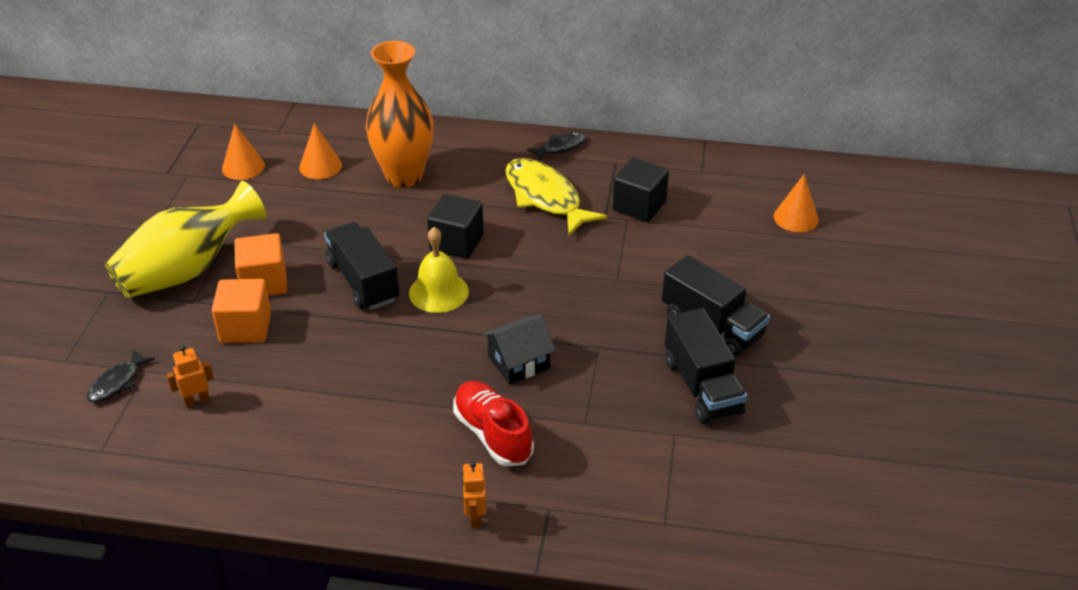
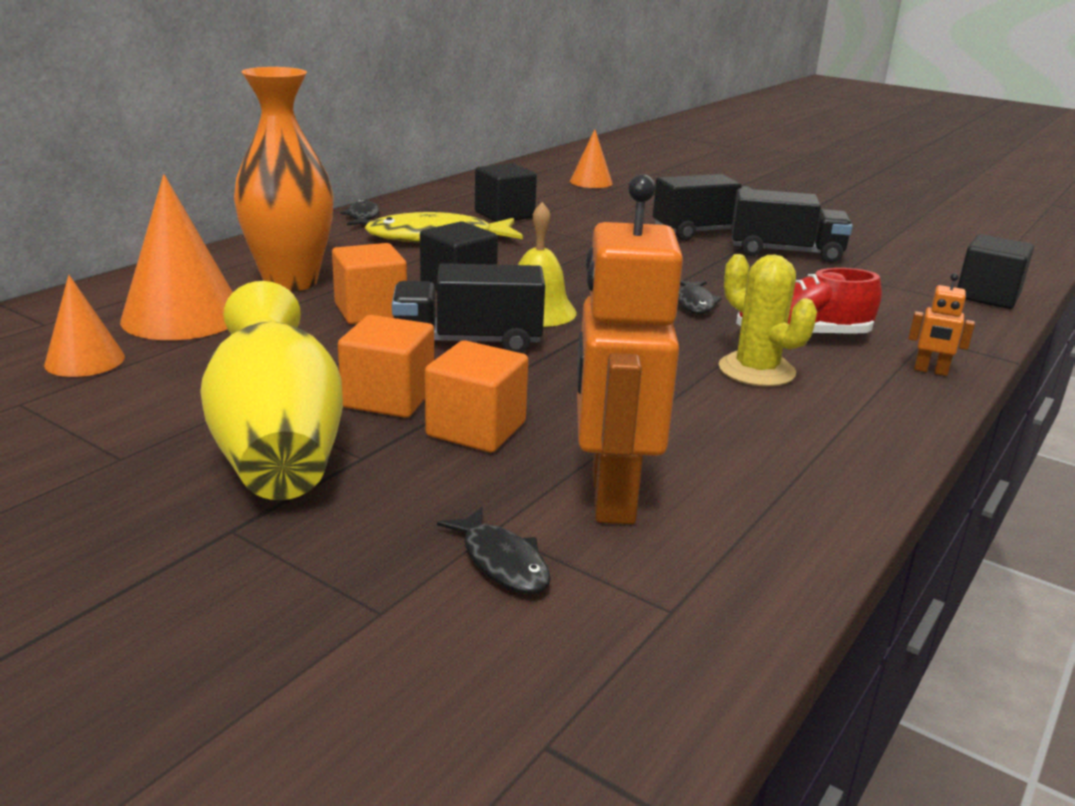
camera: 65 degrees left, 15 degrees down
orange robot [166,345,214,408] -> orange robot [577,174,683,524], size x2.39
orange cone [299,123,342,179] -> orange cone [120,174,233,340], size x1.75
black house [482,314,556,384] -> black fish [678,280,722,314]
none -> orange cube [332,243,407,324]
none -> yellow cactus [719,254,817,387]
none -> black cube [957,234,1034,309]

